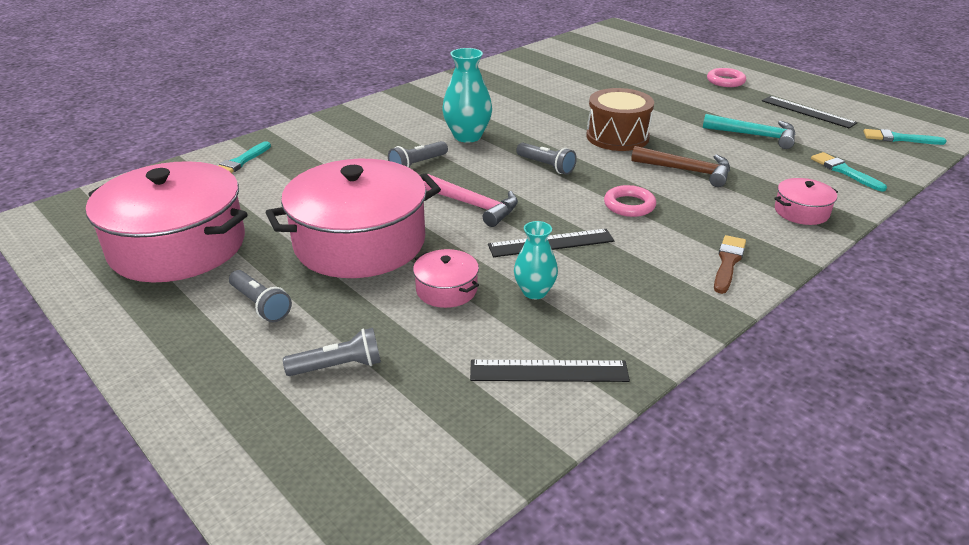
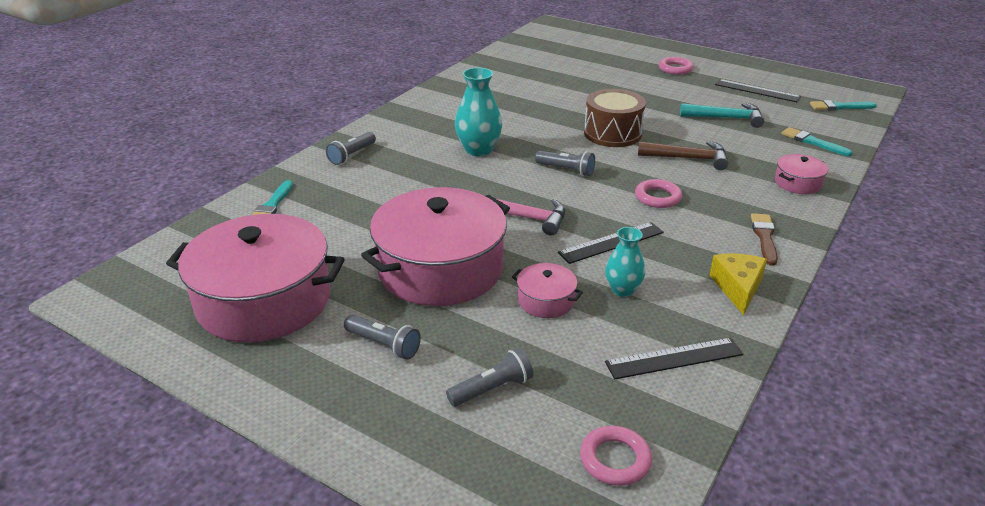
camera: 15 degrees left, 0 degrees up
grey flashlight [388,141,448,168] -> grey flashlight moved to [326,132,376,165]
none -> pink ring [580,426,652,486]
none -> yellow cheese [709,253,767,315]

